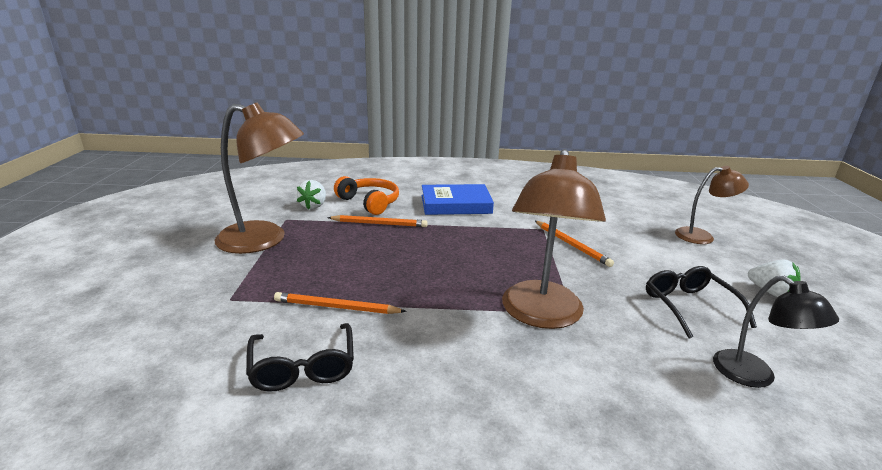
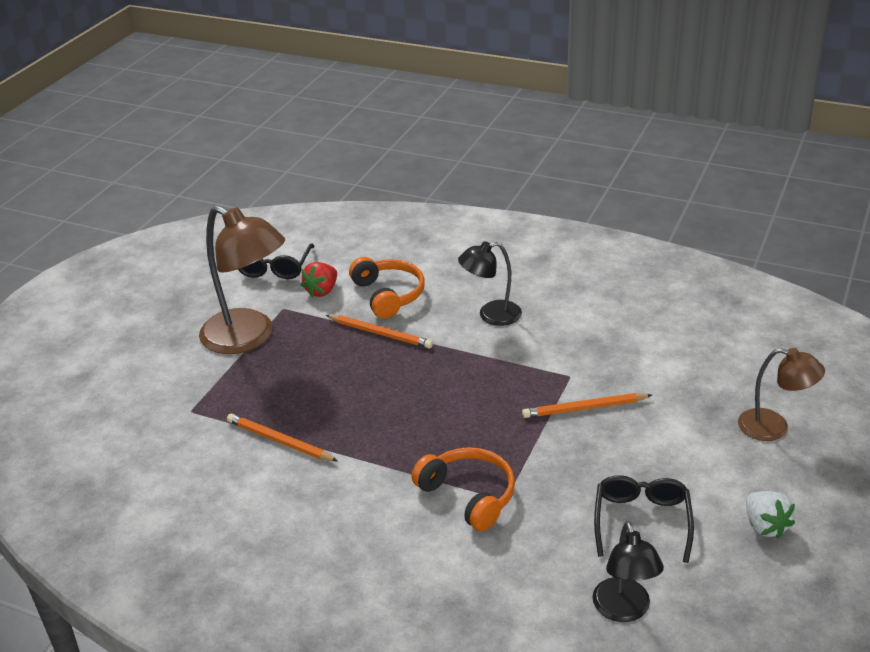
camera: 25 degrees right, 10 degrees up
black glasses [246,323,354,392] -> black glasses moved to [238,244,315,279]
white strawberry [297,180,326,210] -> red strawberry [301,262,337,297]
blue book [422,184,494,215] -> black lamp [458,241,522,326]
brown lamp [502,149,606,329] -> orange headphones [411,447,515,531]
orange pencil [535,221,614,267] -> orange pencil turned 90 degrees clockwise [522,393,652,418]

